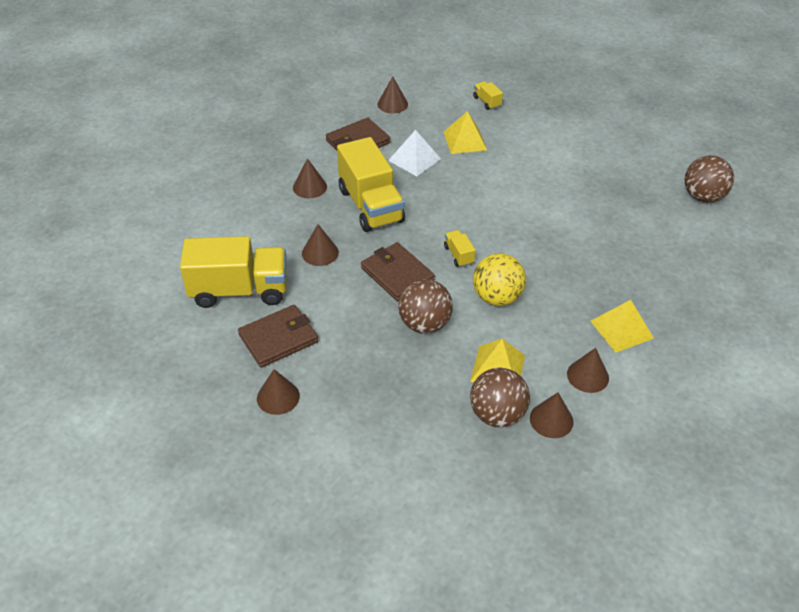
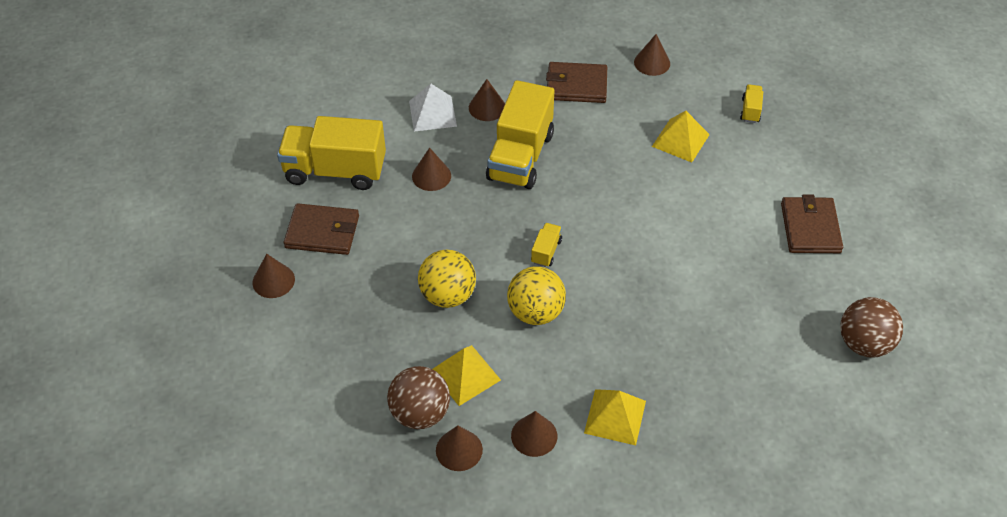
camera: 40 degrees right, 5 degrees up
yellow truck [180,236,287,308] -> yellow truck turned 150 degrees clockwise [277,116,386,190]
brown wallet [361,242,435,301] -> brown wallet moved to [781,194,843,253]
white pyramid [388,130,441,176] -> white pyramid moved to [409,84,457,132]
brown ball [398,279,453,333] -> yellow ball [418,250,476,308]

